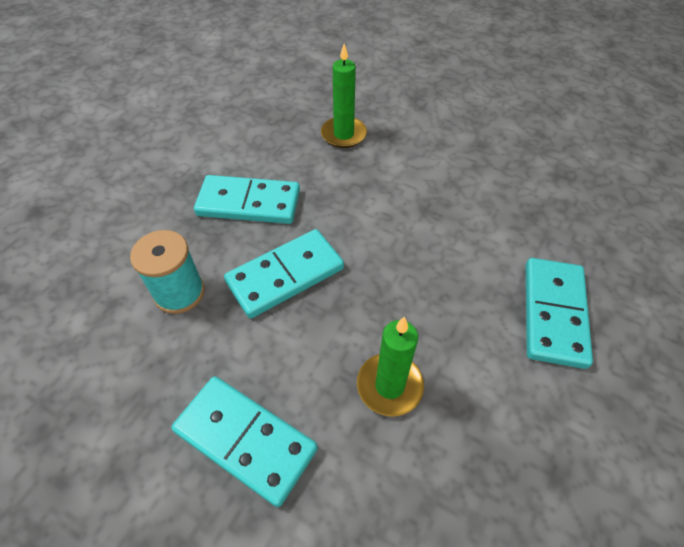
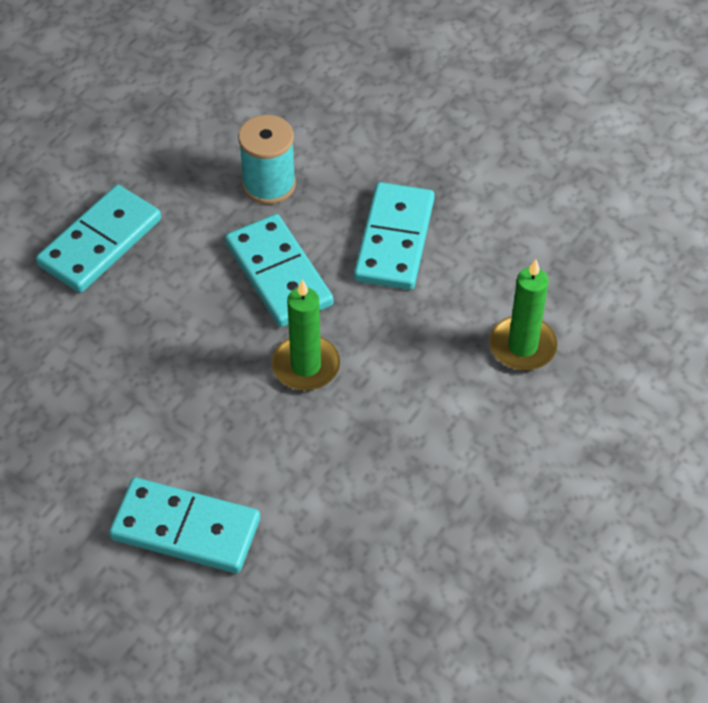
camera: 95 degrees right, 0 degrees up
green candle [357,317,424,417] -> green candle moved to [272,279,340,391]

